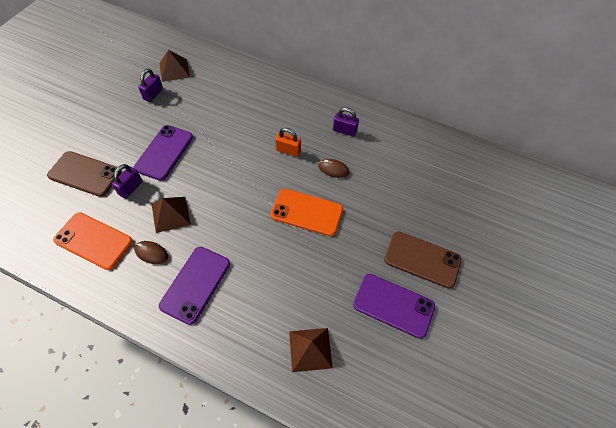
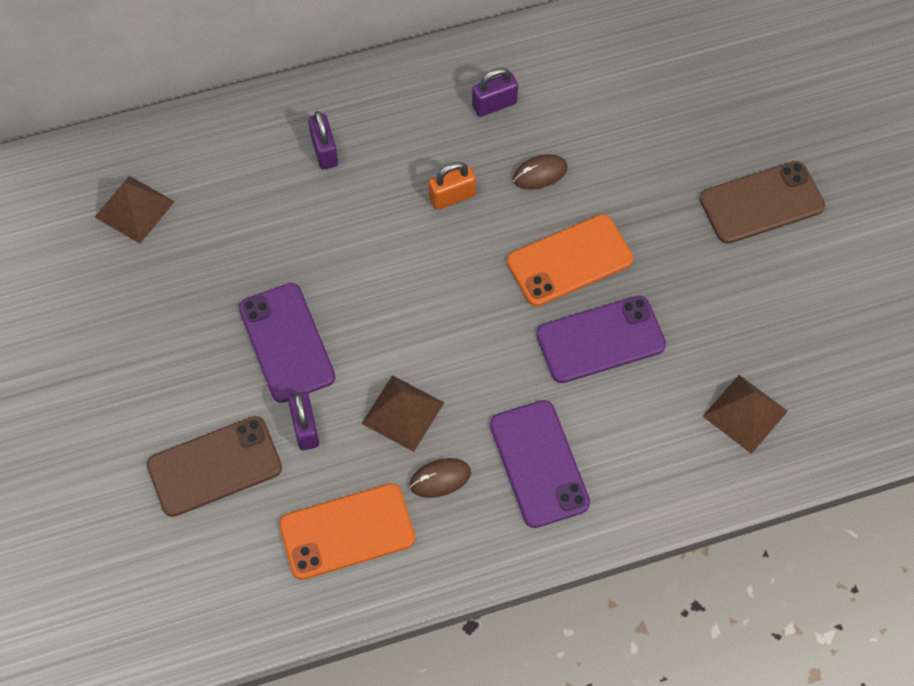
camera: 40 degrees left, 5 degrees up
purple padlock [138,69,163,102] -> purple padlock moved to [308,111,338,169]
purple phone [353,274,435,339] -> purple phone moved to [536,296,666,383]

